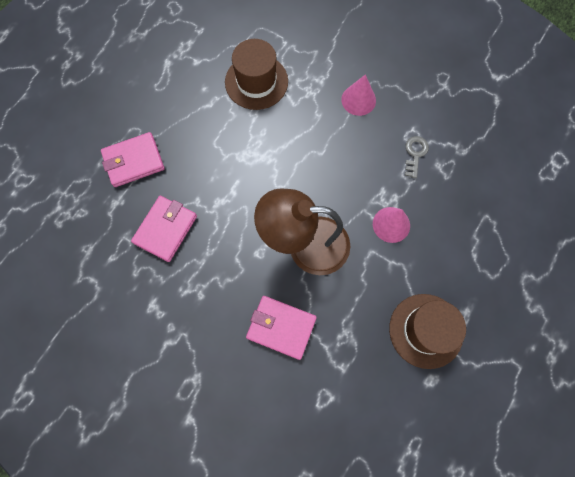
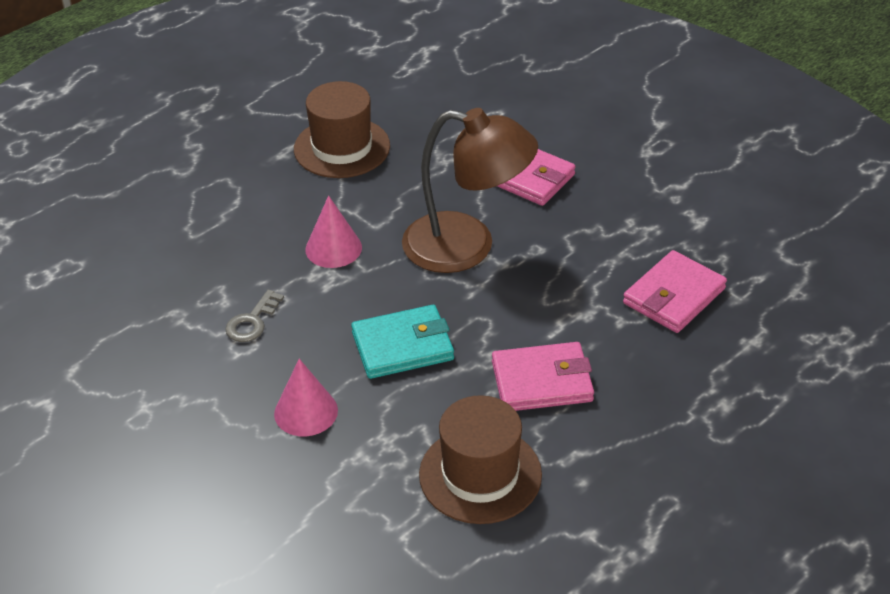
camera: 165 degrees left, 30 degrees down
pink wallet [101,132,165,187] -> pink wallet moved to [492,342,594,411]
none -> turquoise wallet [351,305,454,379]

